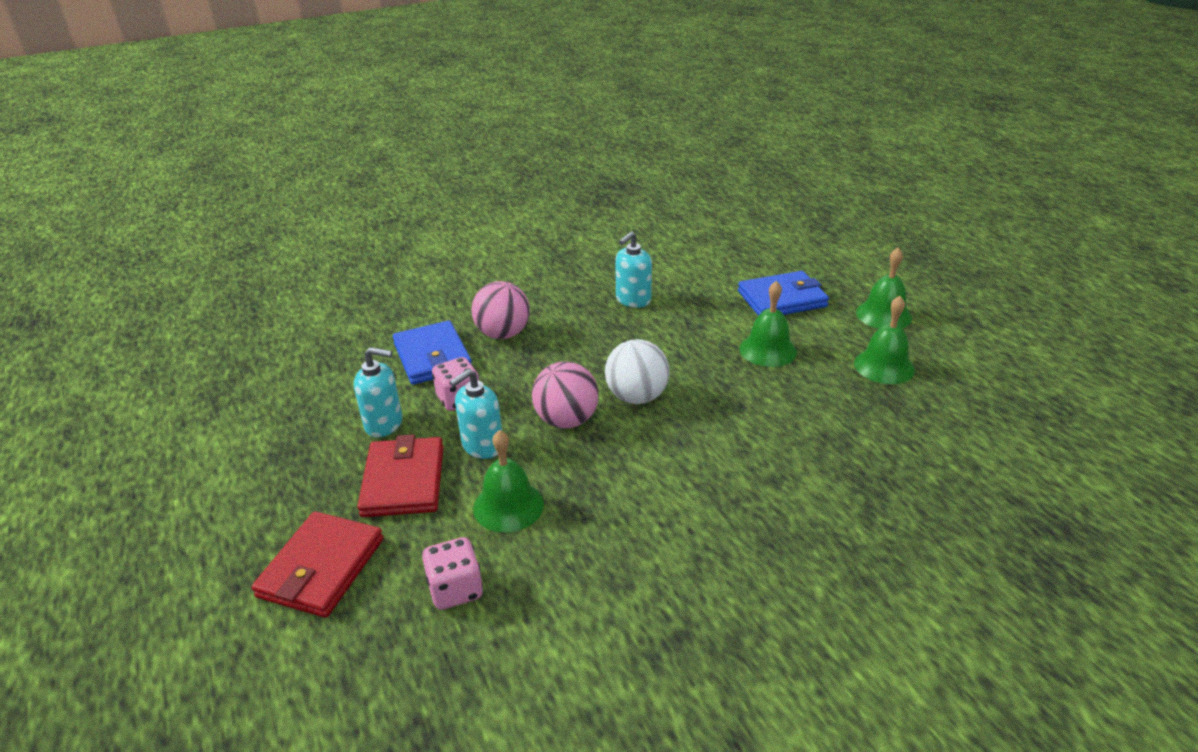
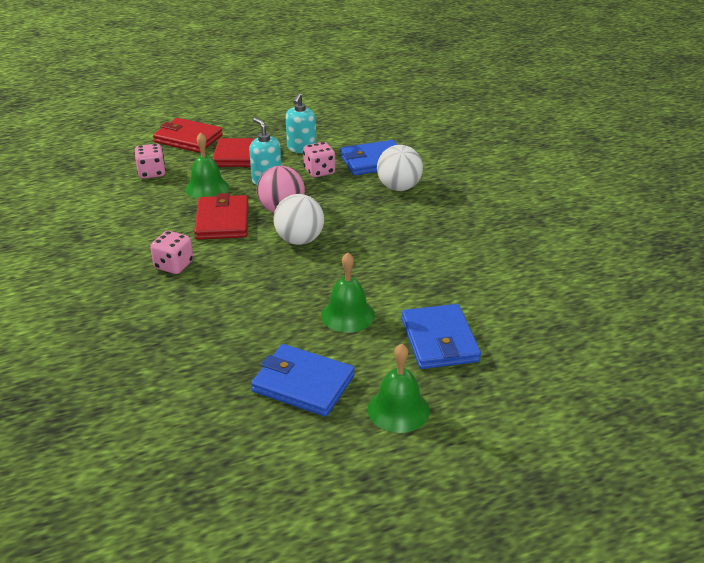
camera: 95 degrees right, 0 degrees up
pink ball [471,281,530,339] -> white ball [377,145,423,191]
turquoise soap dispenser [615,231,652,308] -> none
green bell [854,296,915,384] -> blue wallet [251,344,354,417]
none -> pink dice [150,231,193,274]
none -> red wallet [194,193,249,240]

